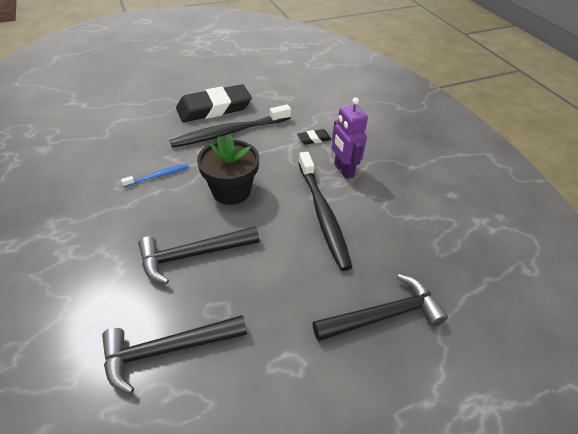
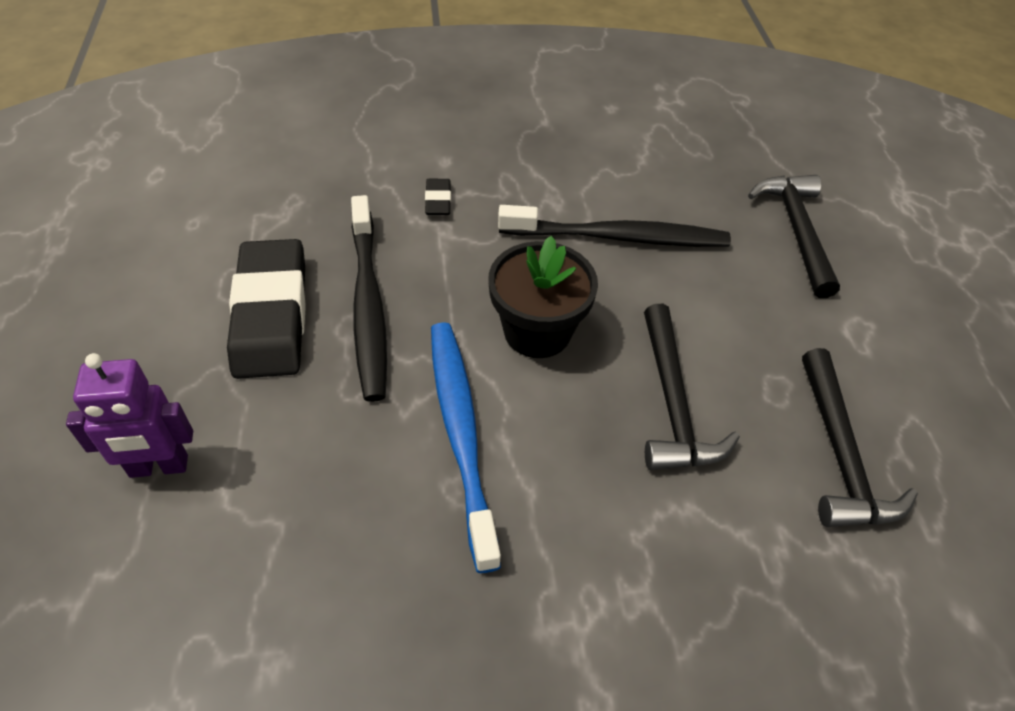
camera: 75 degrees left, 5 degrees up
blue toothbrush [121,164,189,187] -> blue toothbrush [431,322,501,573], size x2.13
purple robot [332,97,368,179] -> purple robot moved to [66,353,193,478]

